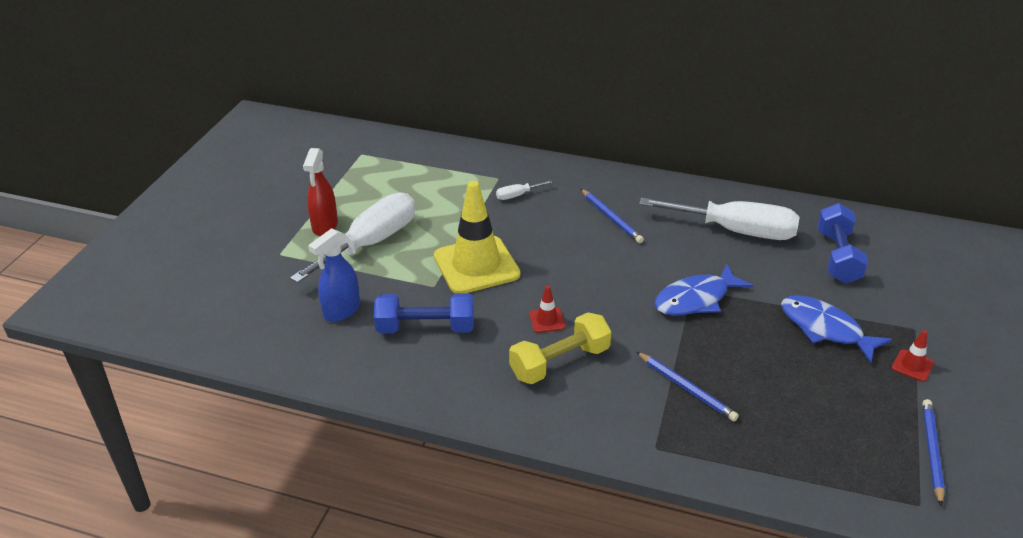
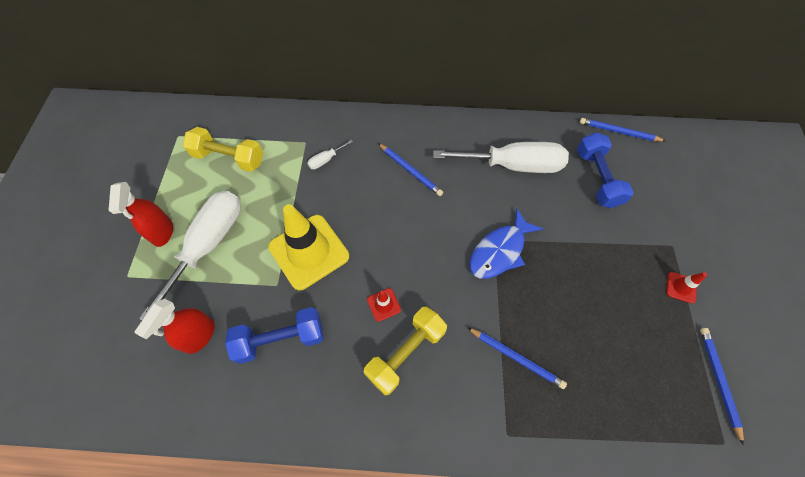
camera: 15 degrees left, 25 degrees up
blue spray bottle [308,228,360,322] -> red spray bottle [134,299,215,354]
blue fish [781,295,892,363] -> none
none -> yellow dumbbell [183,127,263,172]
none -> blue pencil [580,118,666,141]

